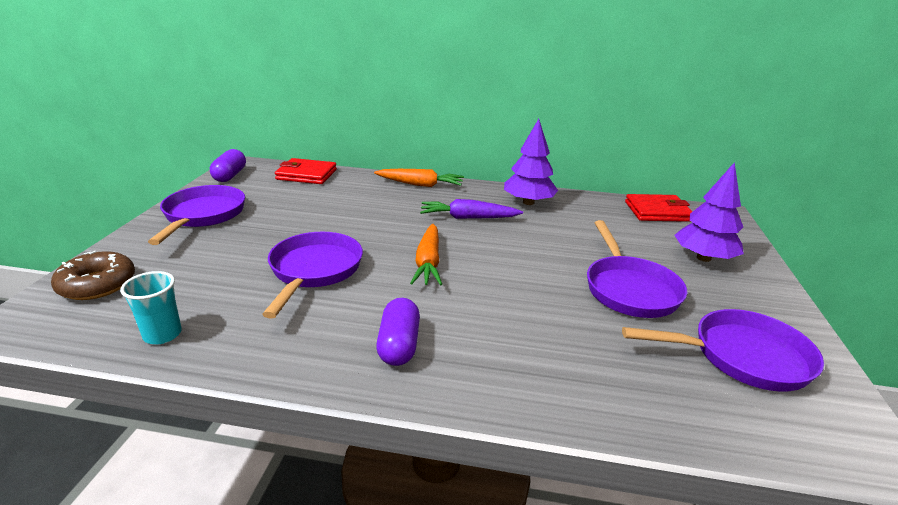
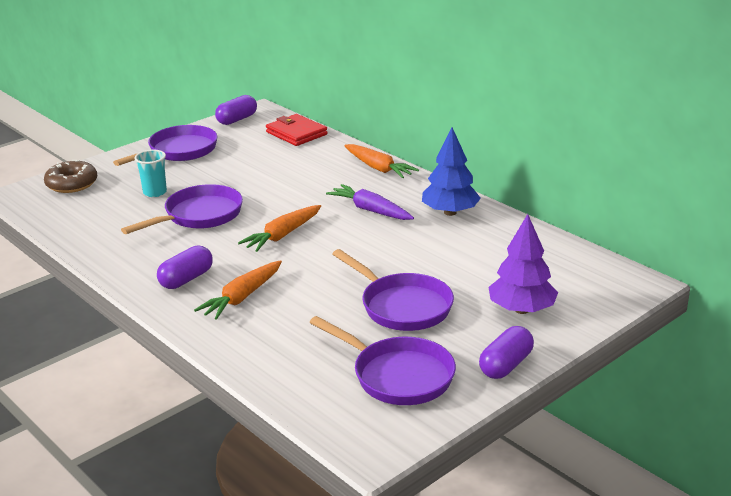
camera: 40 degrees right, 0 degrees up
turquoise cup [120,271,182,344] -> turquoise cup moved to [134,150,167,197]
purple tree [504,119,558,205] -> blue tree [422,128,481,216]
purple pan [587,220,687,318] -> purple pan turned 75 degrees counterclockwise [333,249,454,331]
red wallet [625,194,693,222] -> none
none -> orange carrot [194,260,282,320]
none -> purple capsule [479,326,534,379]

